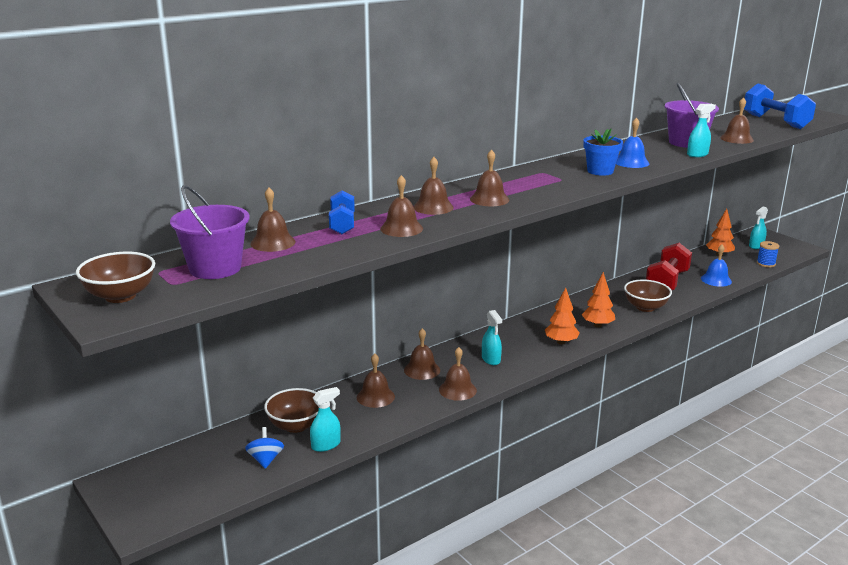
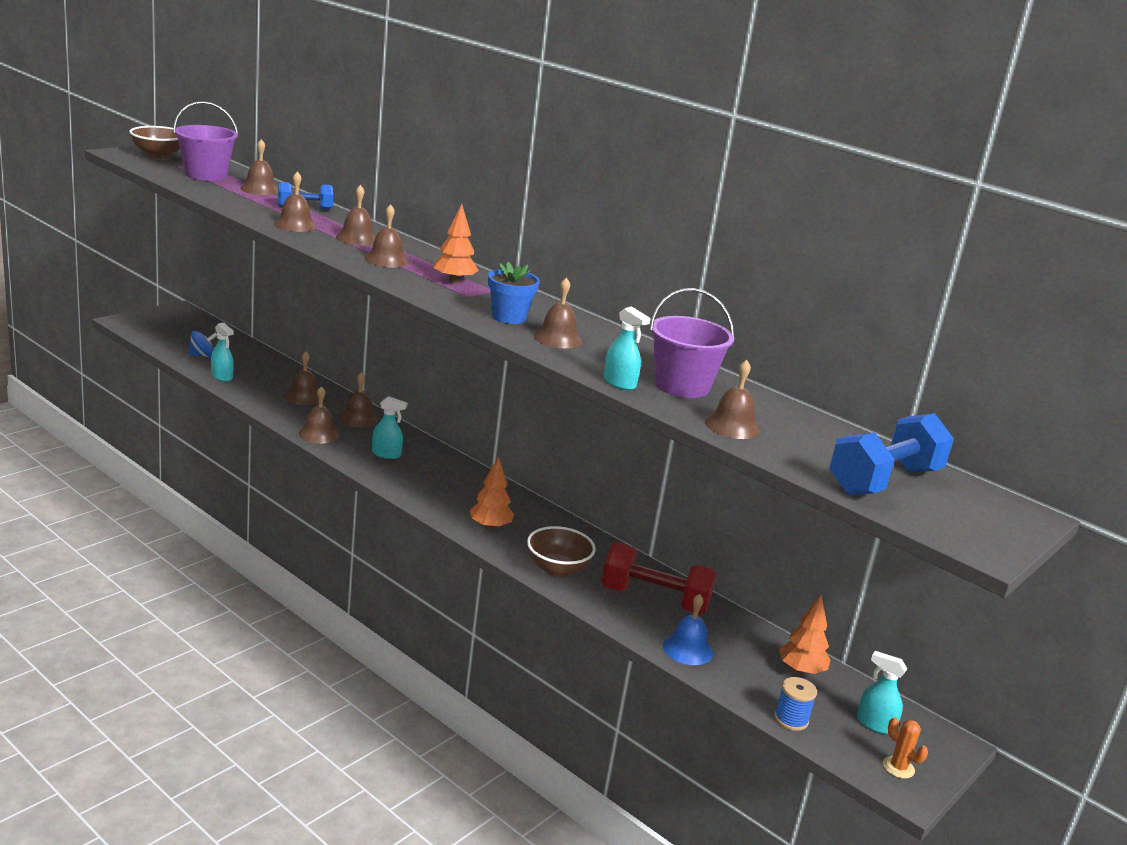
camera: 75 degrees right, 0 degrees up
brown bowl [264,388,319,433] -> none
turquoise spray bottle [482,310,502,365] -> turquoise spray bottle turned 135 degrees counterclockwise [372,396,407,459]
orange tree [545,287,579,345] -> orange tree moved to [433,204,479,284]
blue bell [616,117,649,168] -> brown bell [533,278,582,348]
none -> orange cactus [883,717,928,779]

